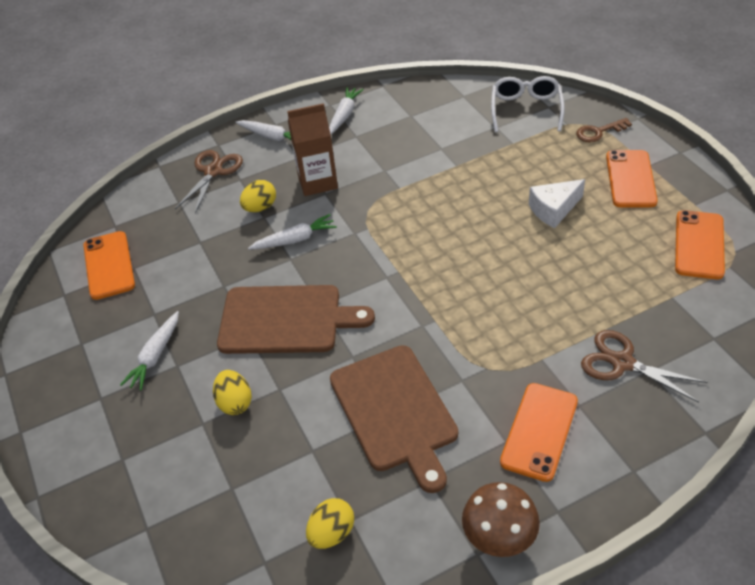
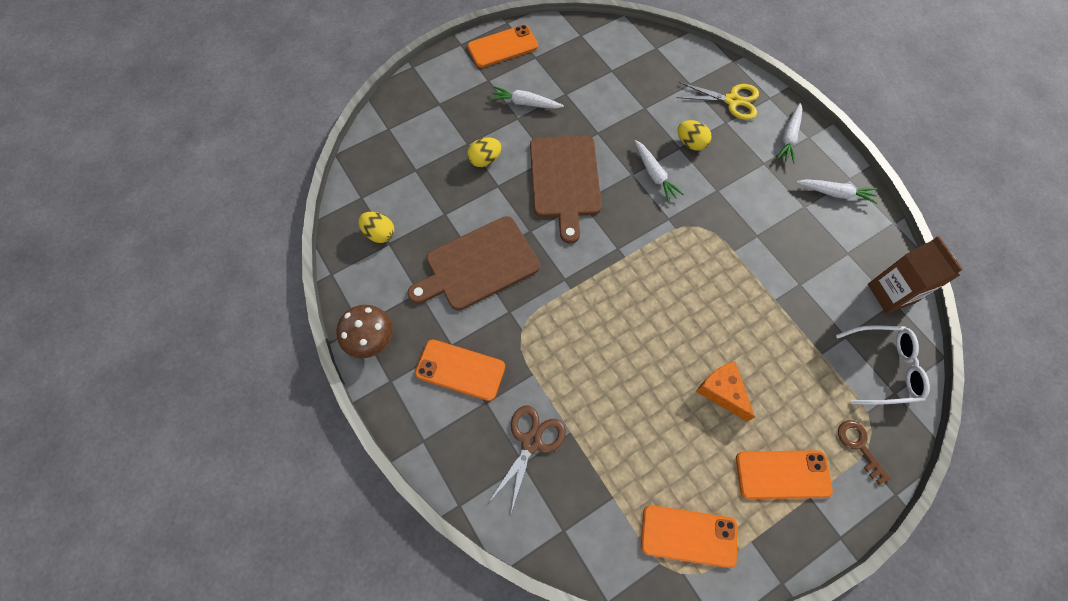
camera: 80 degrees right, 20 degrees up
orange phone [83,231,135,300] -> orange phone moved to [467,25,538,68]
brown scissors [175,150,243,214] -> yellow scissors [677,82,759,120]
brown carton [287,103,338,196] -> brown carton moved to [868,236,963,314]
white cheese [529,179,585,228] -> orange cheese [696,362,755,422]

